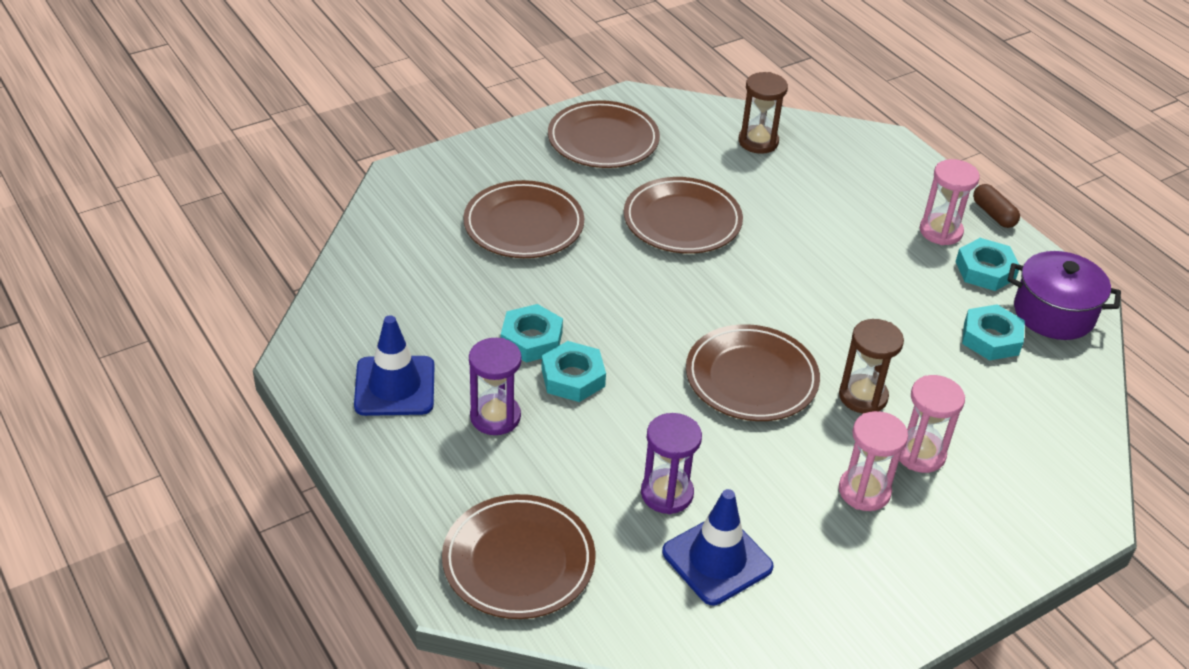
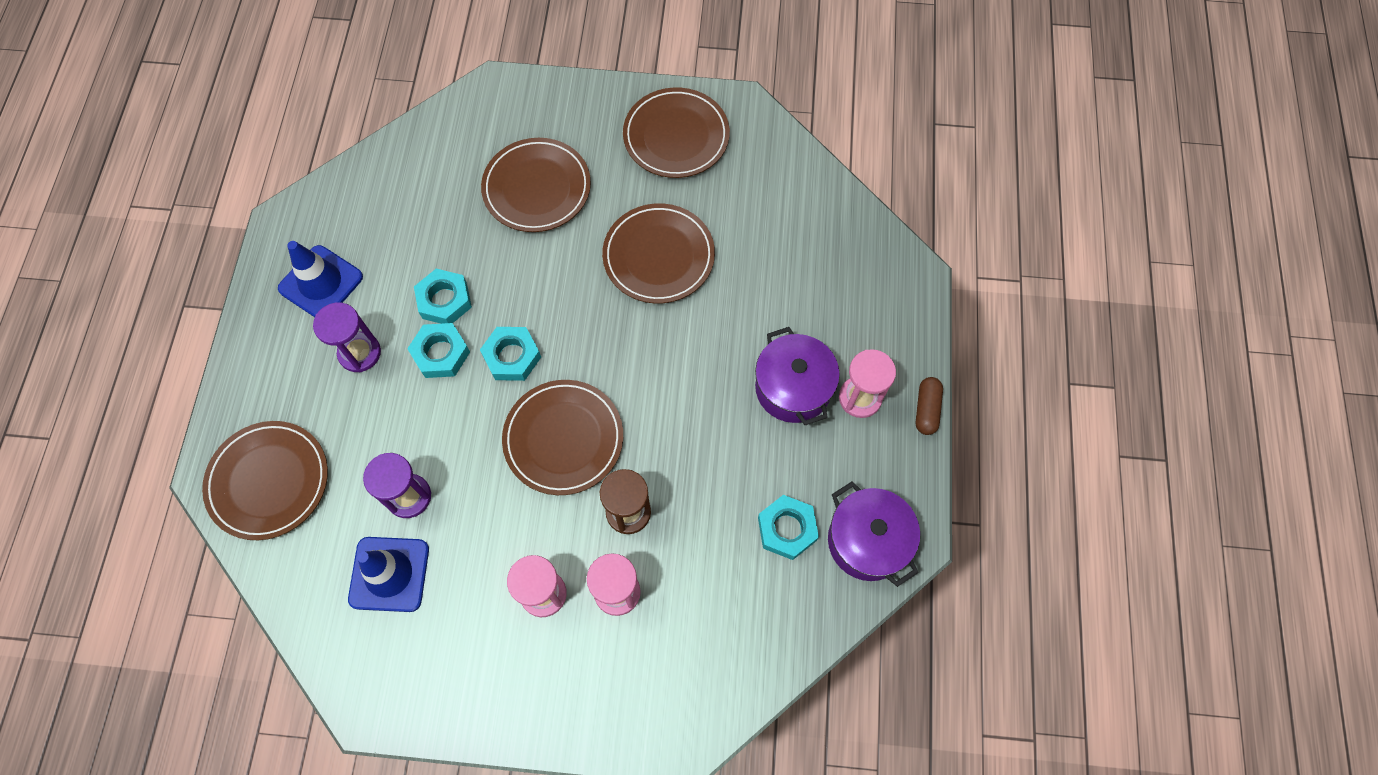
camera: 40 degrees right, 25 degrees up
brown hourglass [738,72,788,154] -> none
turquoise nut [956,238,1019,291] -> turquoise nut moved to [480,327,541,381]
none -> purple pot [755,327,840,425]

